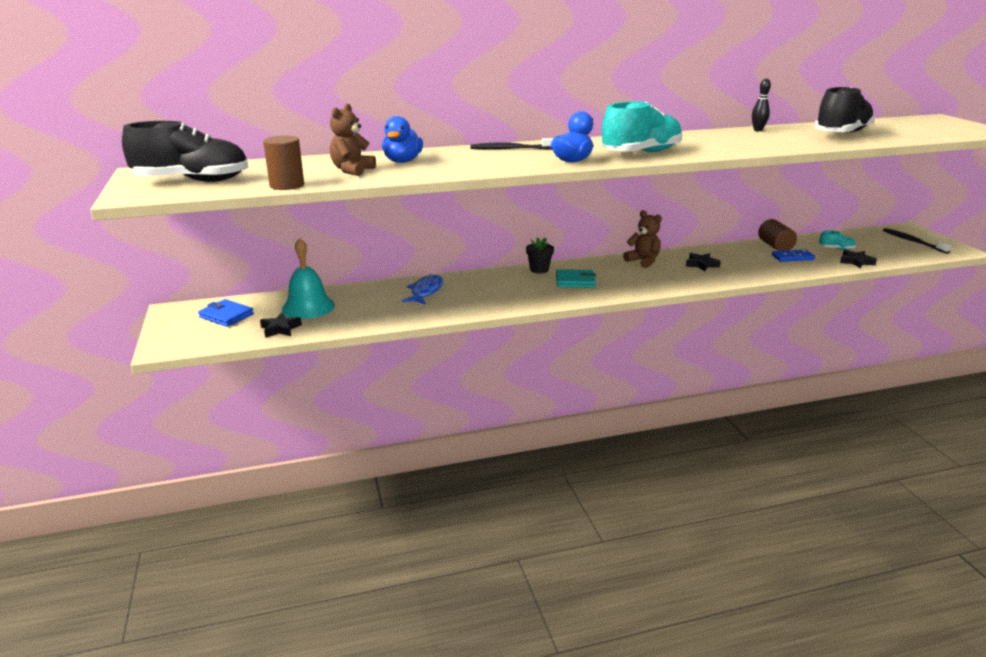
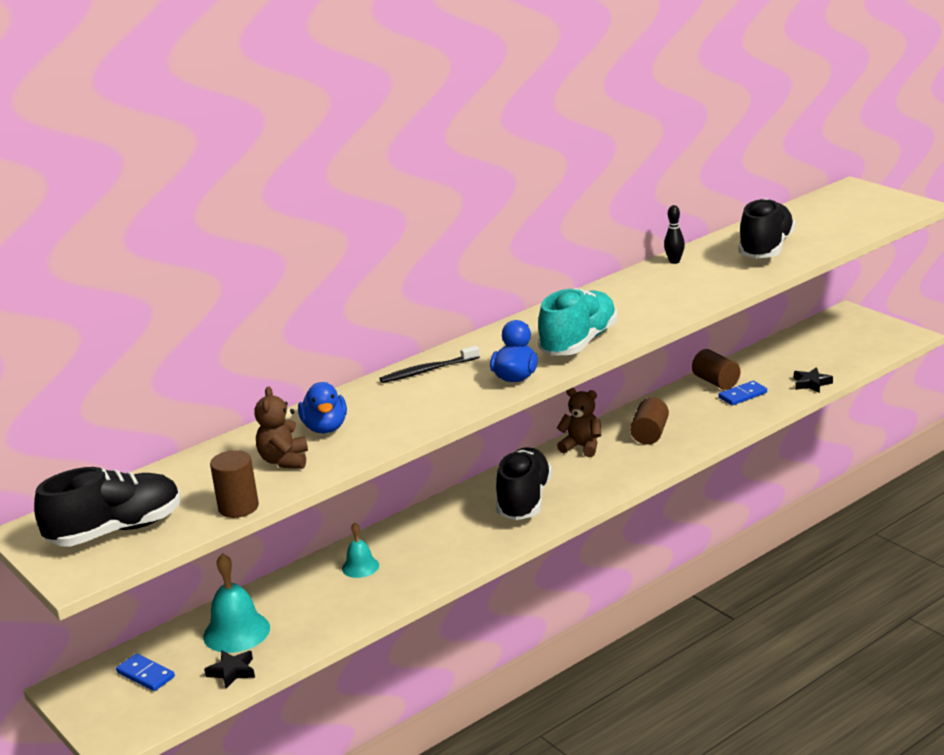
camera: 20 degrees left, 0 degrees up
blue wallet [198,299,254,327] -> blue domino [116,654,175,691]
blue fish [402,274,443,305] -> turquoise bell [342,522,379,578]
black flower pot [526,238,554,274] -> none
turquoise wallet [556,269,596,288] -> black shoe [496,447,552,520]
black star [686,253,721,271] -> brown cylinder [630,397,669,445]
turquoise shoe [819,230,856,250] -> none
black toothbrush [883,228,952,254] -> none

